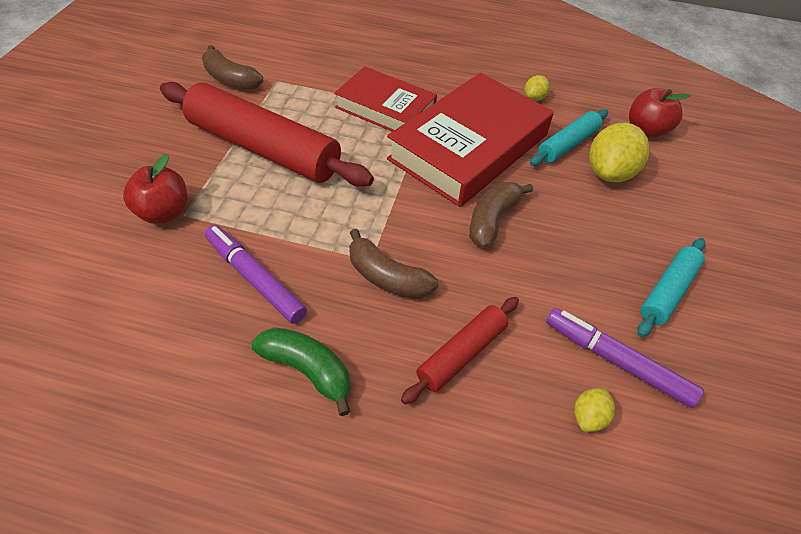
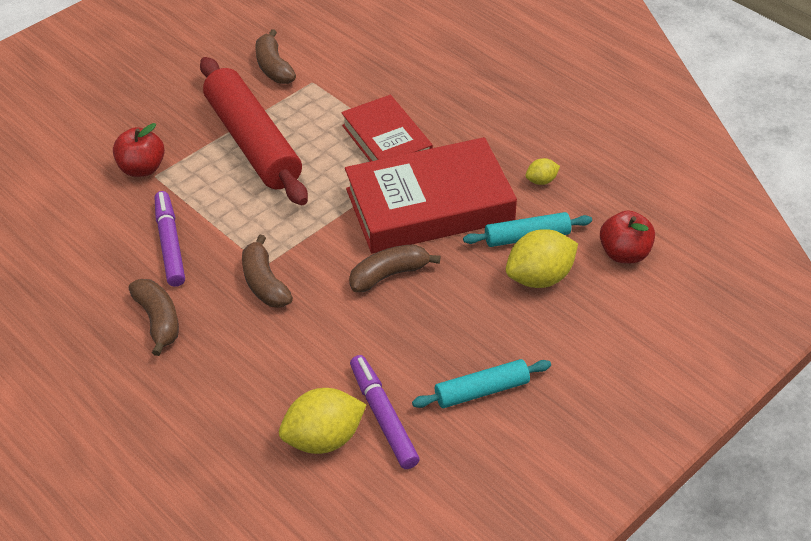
camera: 35 degrees right, 5 degrees down
green banana [251,327,351,416] -> brown banana [129,279,179,356]
red rolling pin [401,297,519,404] -> none
yellow lemon [574,388,615,432] -> yellow lemon [279,388,367,454], size x2.02

